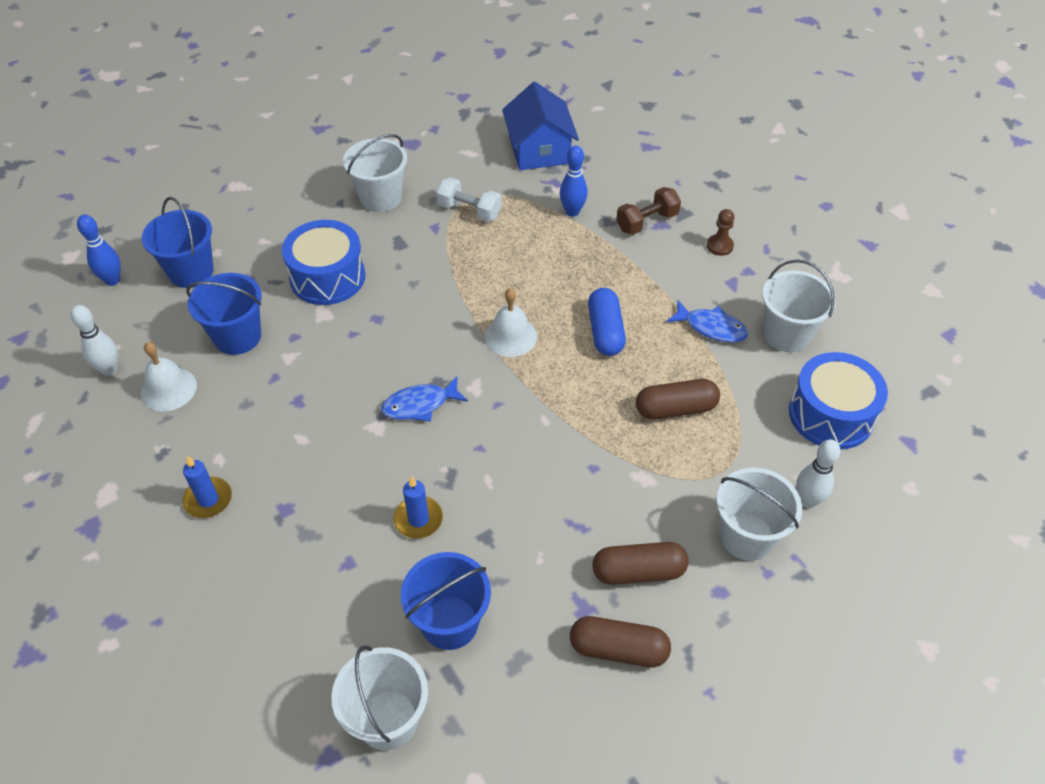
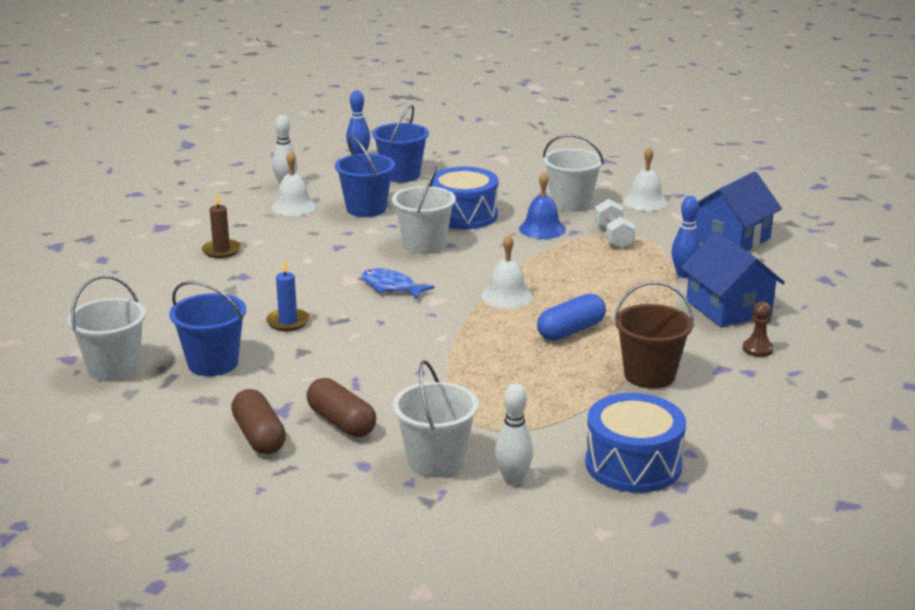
camera: 55 degrees right, 25 degrees down
blue candle [182,456,232,518] -> brown candle [202,192,241,258]
brown dumbbell [616,187,681,235] -> blue house [681,231,785,327]
brown capsule [636,379,720,420] -> none
blue fish [666,301,748,342] -> brown bucket [614,281,694,389]
white bucket [762,259,836,352] -> white bucket moved to [392,167,456,254]
none -> blue bell [519,172,565,239]
none -> white bell [623,147,668,211]

